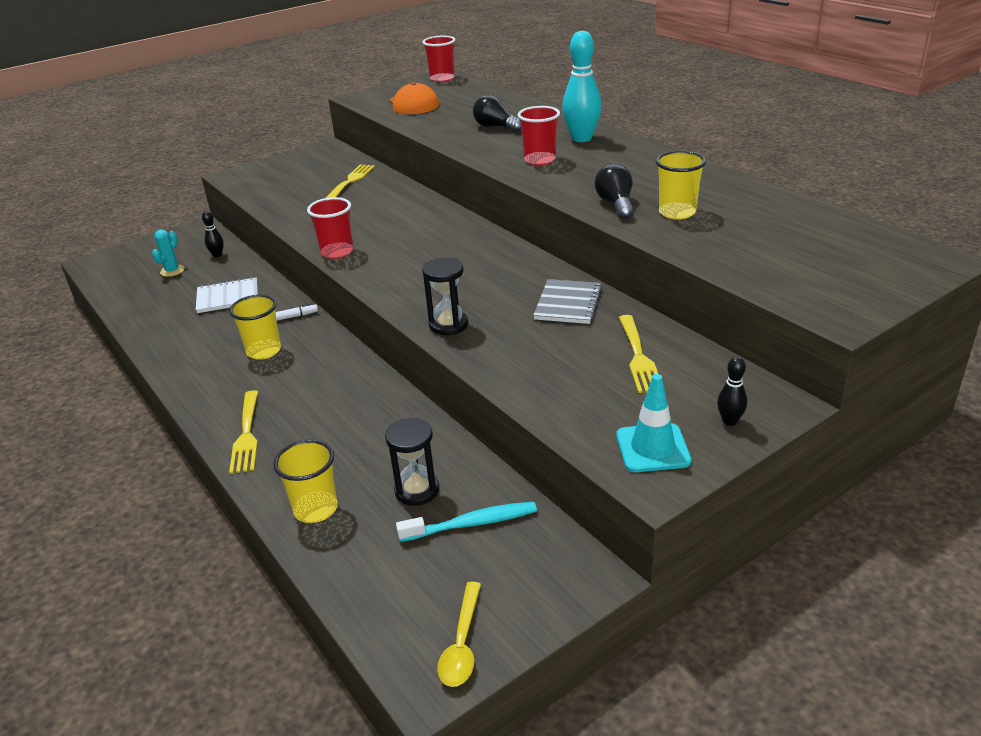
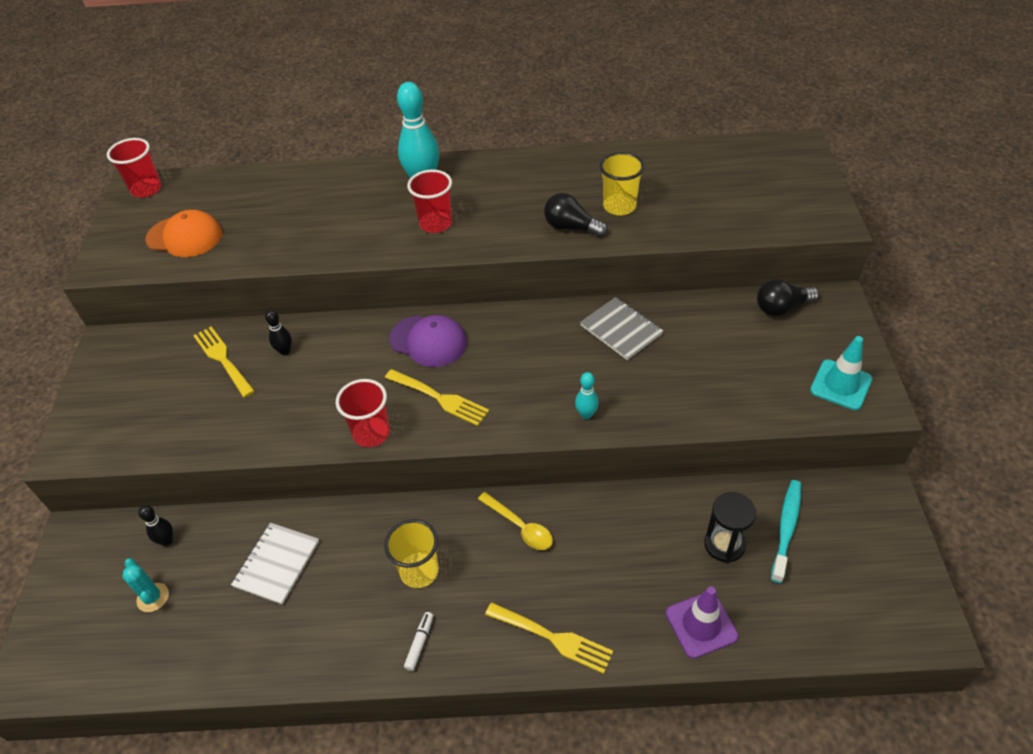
camera: 55 degrees left, 15 degrees up
yellow cup [273,439,338,523] -> purple traffic cone [666,586,738,659]
white marker [276,303,318,321] -> white marker moved to [404,612,433,671]
black hourglass [422,257,468,335] -> turquoise bowling pin [575,372,599,419]
yellow spoon [437,582,481,687] -> yellow spoon moved to [478,492,553,550]
black light bulb [473,95,522,132] -> black light bulb moved to [757,279,819,316]
yellow fork [619,315,658,393] -> yellow fork moved to [385,369,489,426]
black bowling pin [717,357,747,426] -> black bowling pin moved to [265,310,292,355]
none -> purple cap [389,315,467,367]

